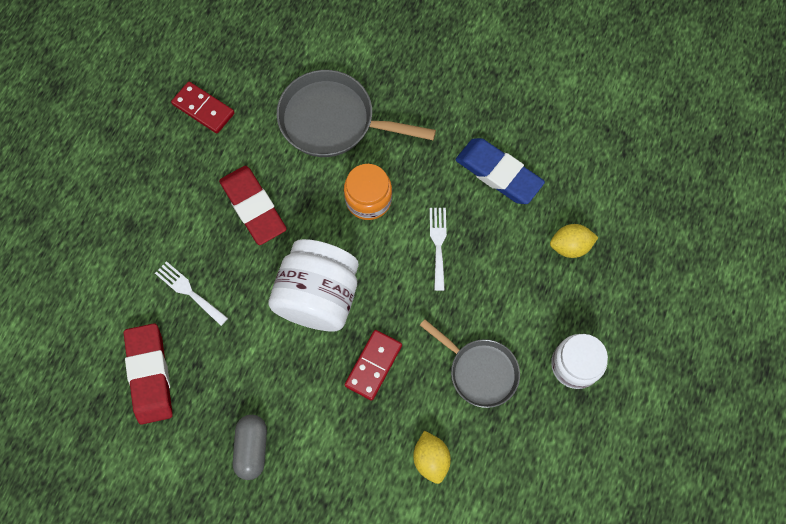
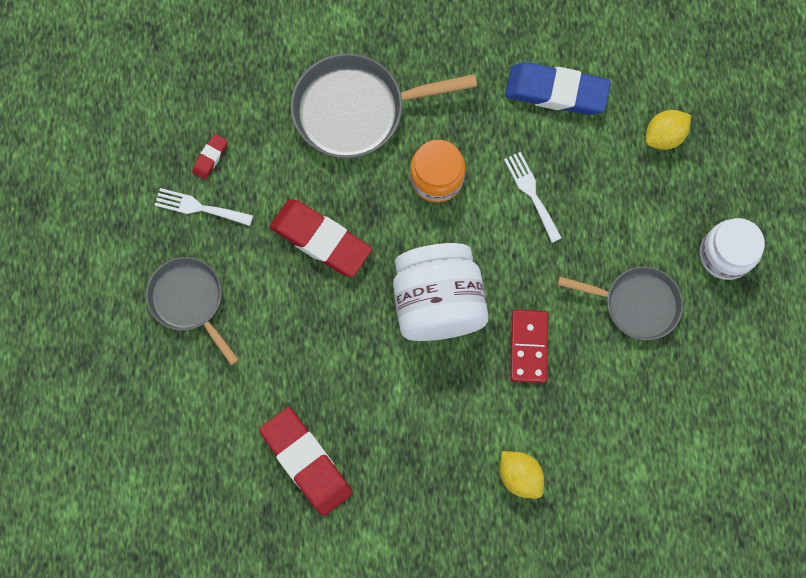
camera: 25 degrees left, 5 degrees up
white fork [155,261,228,326] -> white fork moved to [155,188,253,226]
red domino [171,82,235,134] -> red eraser [192,134,228,180]
grey capsule [233,415,267,480] -> none
yellow lemon [413,431,451,484] -> yellow lemon moved to [500,451,544,499]
none -> grey pan [146,257,239,365]

